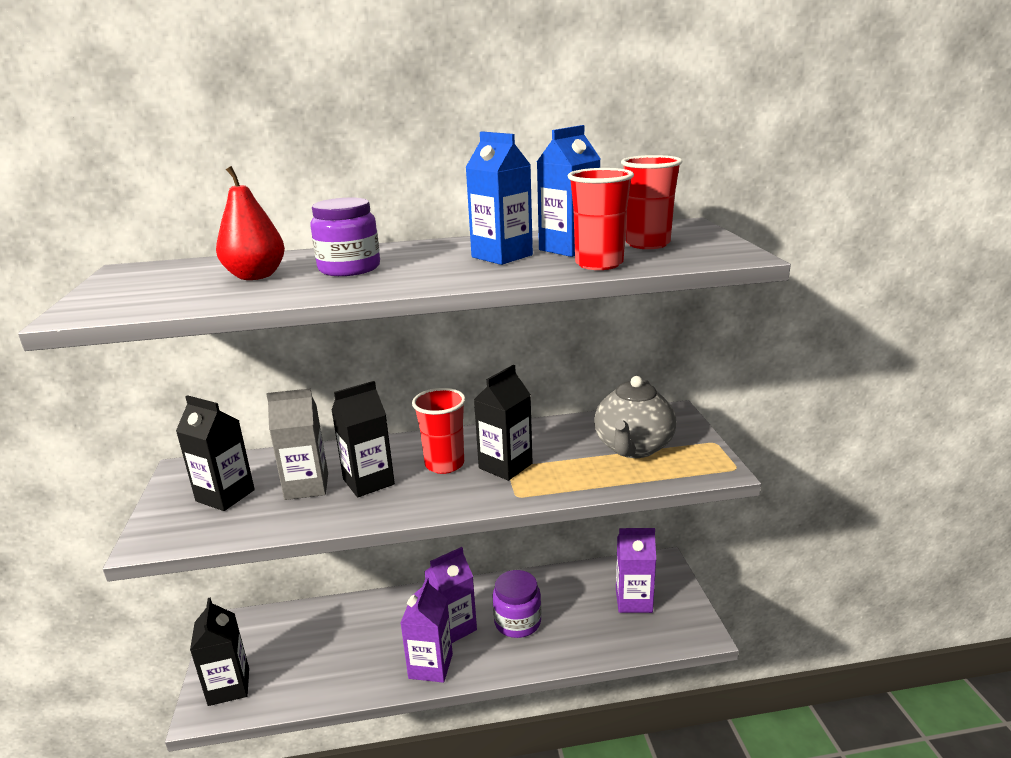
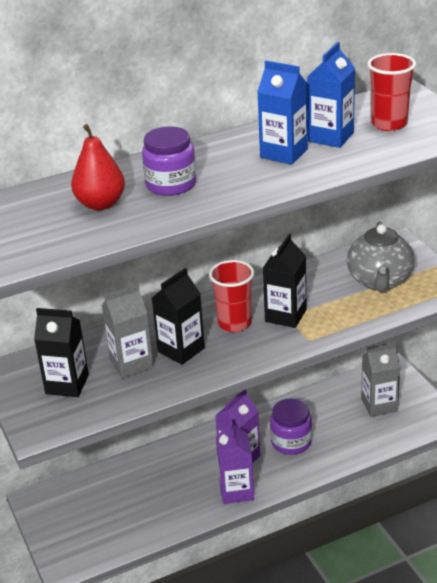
camera: 15 degrees left, 10 degrees up
black carton [190,597,249,706] -> none
red cup [568,168,634,270] -> none
purple carton [616,528,656,613] -> grey carton [361,342,401,417]

